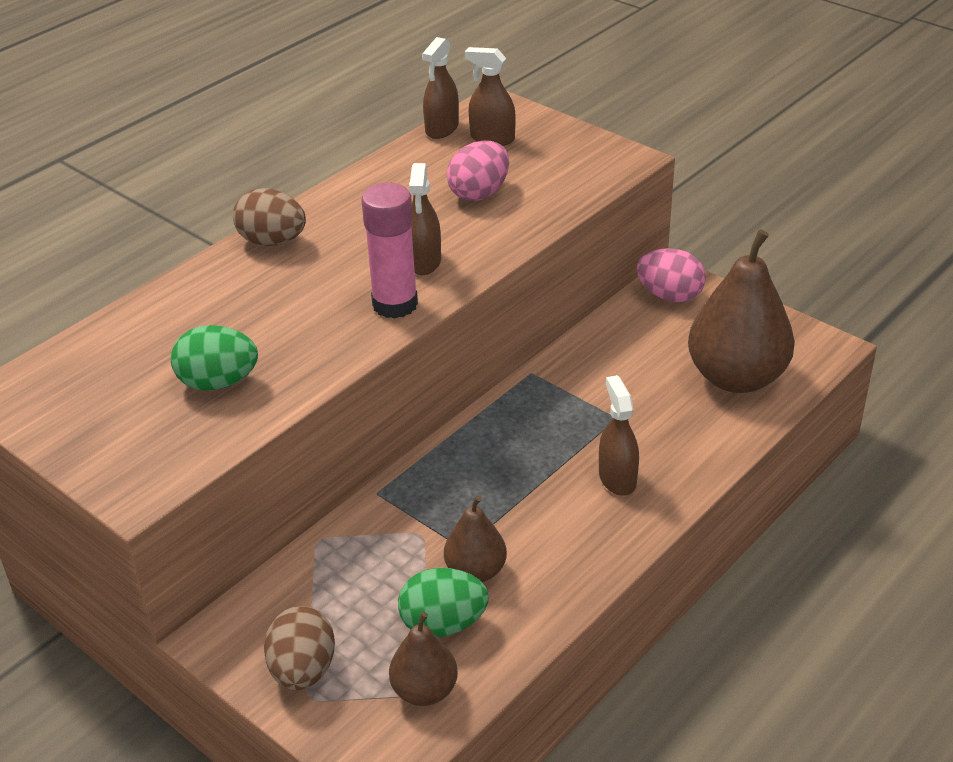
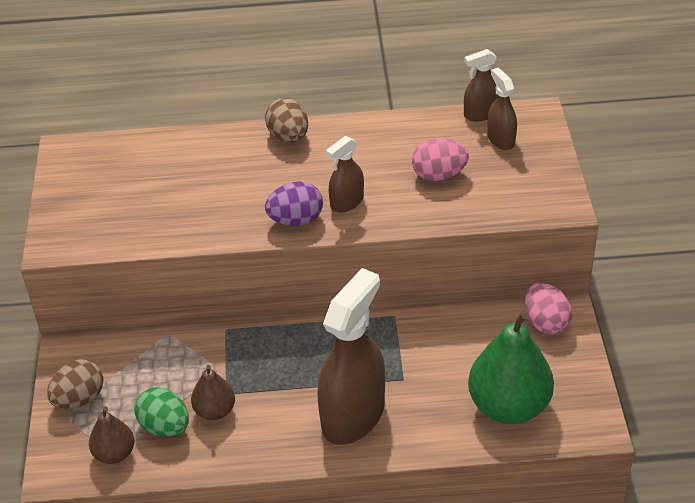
camera: 45 degrees right, 5 degrees up
green egg [171,325,258,390] -> none
pink glue stick [362,183,418,319] -> purple egg [265,181,323,226]
brown spray bottle [599,375,639,496] -> brown spray bottle [318,268,385,445], size x2.02
brown pear [688,229,795,393] -> green pear [468,311,554,424]

